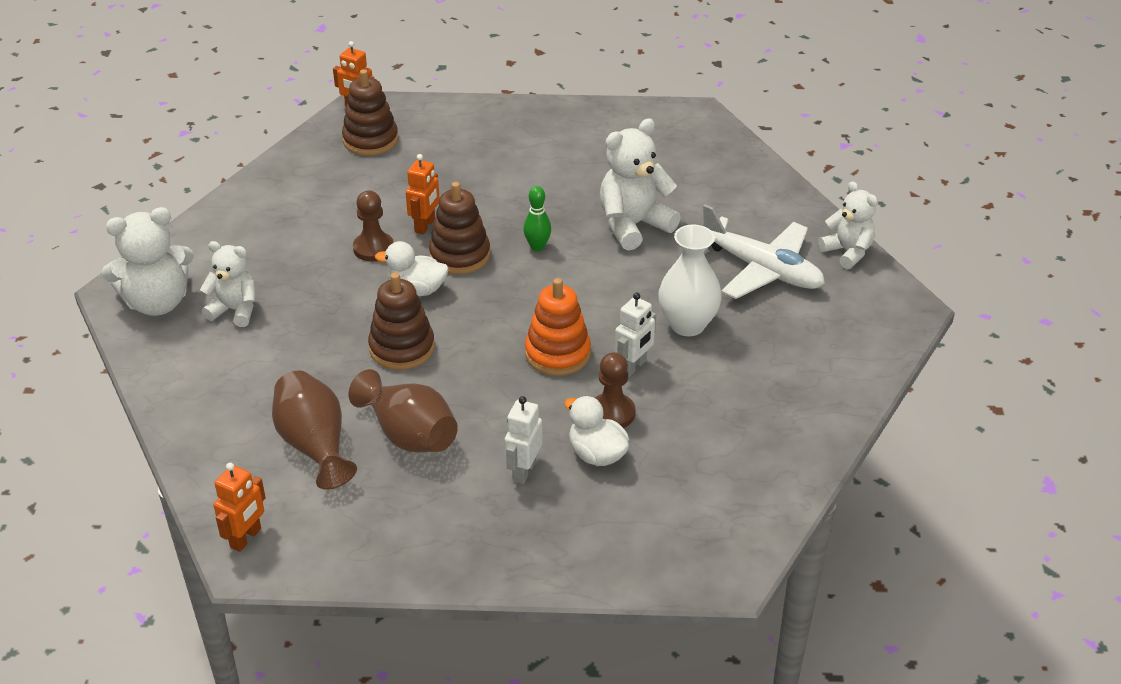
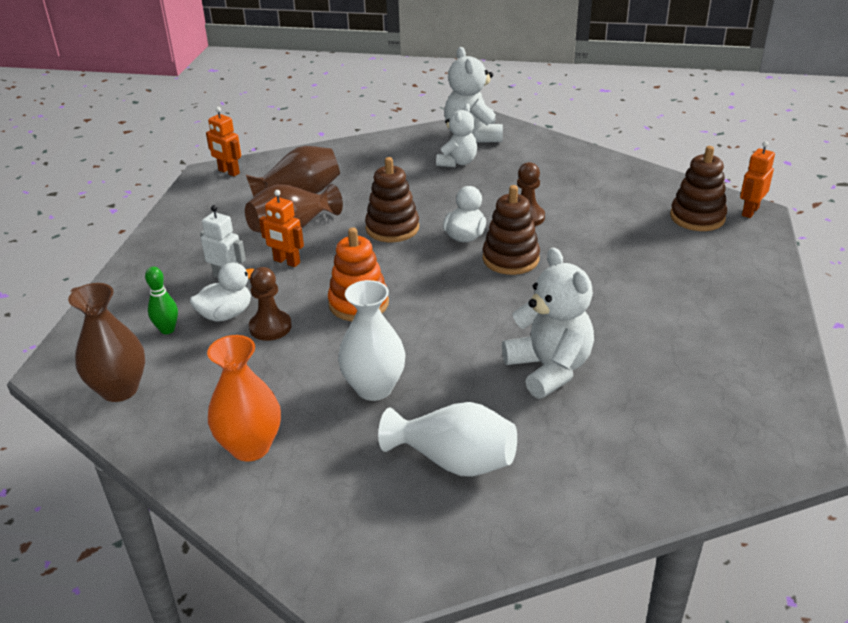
camera: 100 degrees right, 5 degrees down
orange robot [406,154,440,235] -> orange robot moved to [259,190,304,267]
green bowling pin [523,186,551,251] -> green bowling pin moved to [145,267,178,334]
white robot [615,293,656,377] -> none
white plane [703,204,825,299] -> white vase [378,402,517,476]
white teddy bear [818,181,878,269] -> none
none -> brown vase [68,283,145,402]
none -> orange vase [207,335,281,461]

